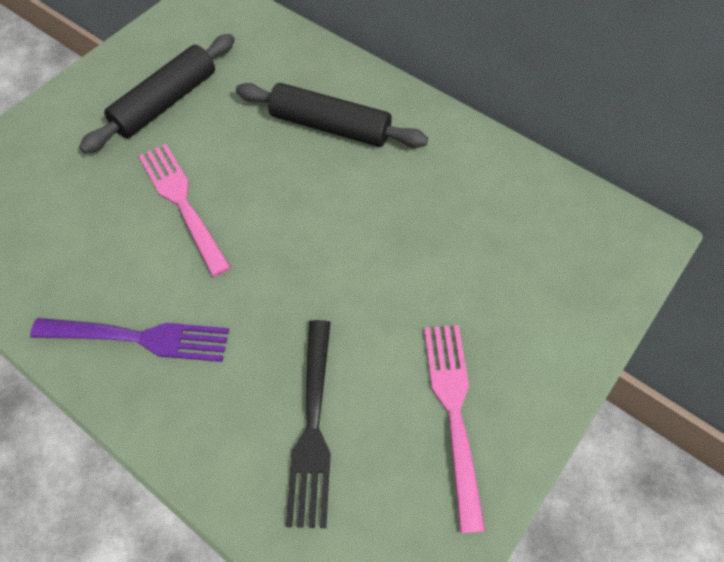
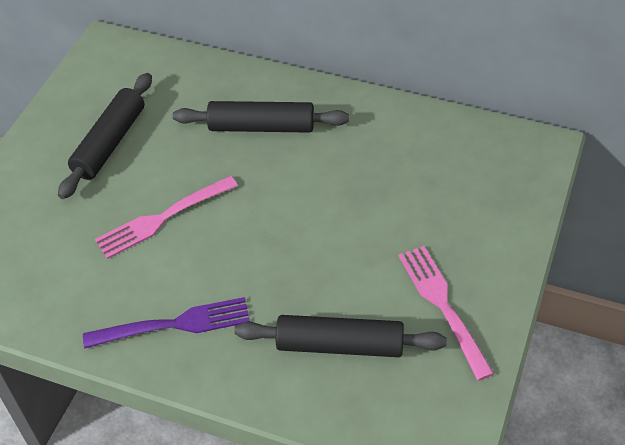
camera: 15 degrees left, 10 degrees down
pink fork [139,144,231,277] -> pink fork turned 75 degrees counterclockwise [95,176,238,259]
black fork [286,320,331,528] -> black rolling pin [234,315,447,357]

